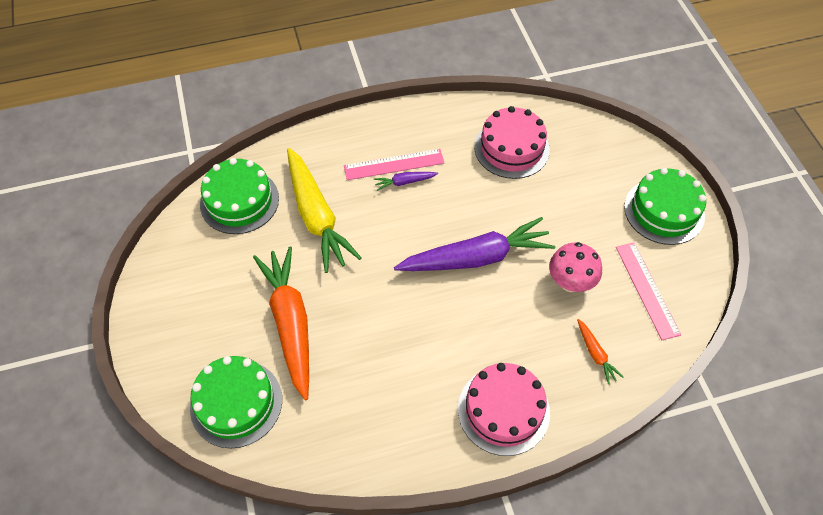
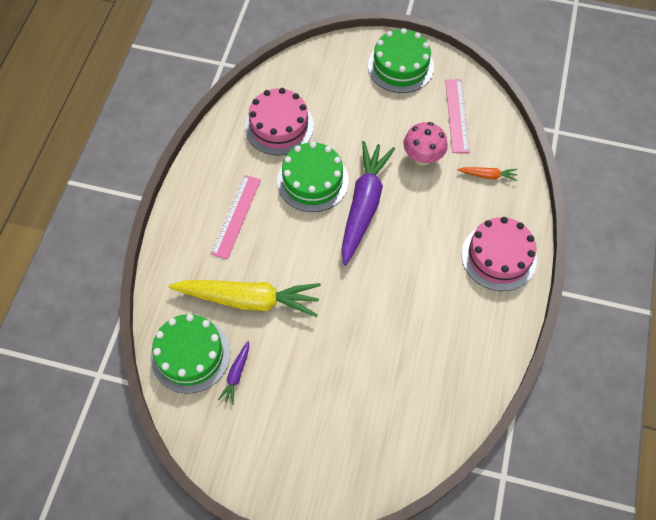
camera: 60 degrees left, 5 degrees up
green cake [190,356,282,448] -> green cake moved to [277,142,349,212]
orange carrot [253,246,309,400] -> none
purple carrot [374,172,438,191] -> purple carrot moved to [218,341,249,405]
pink ruler [616,243,681,340] -> pink ruler turned 75 degrees clockwise [445,79,470,153]

